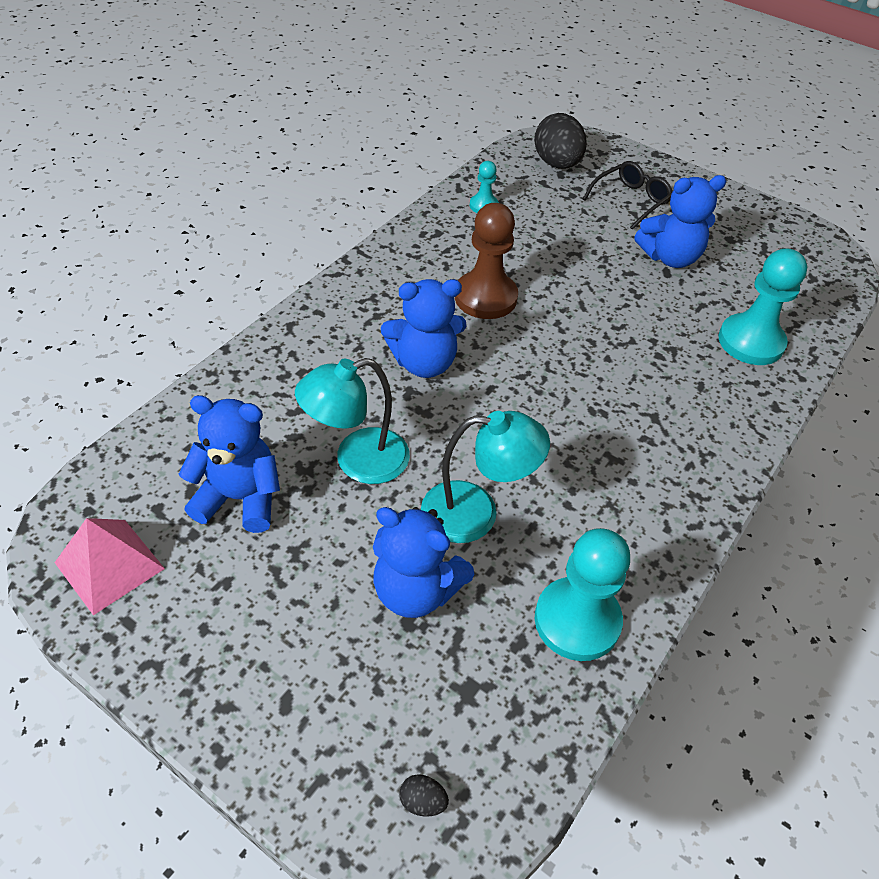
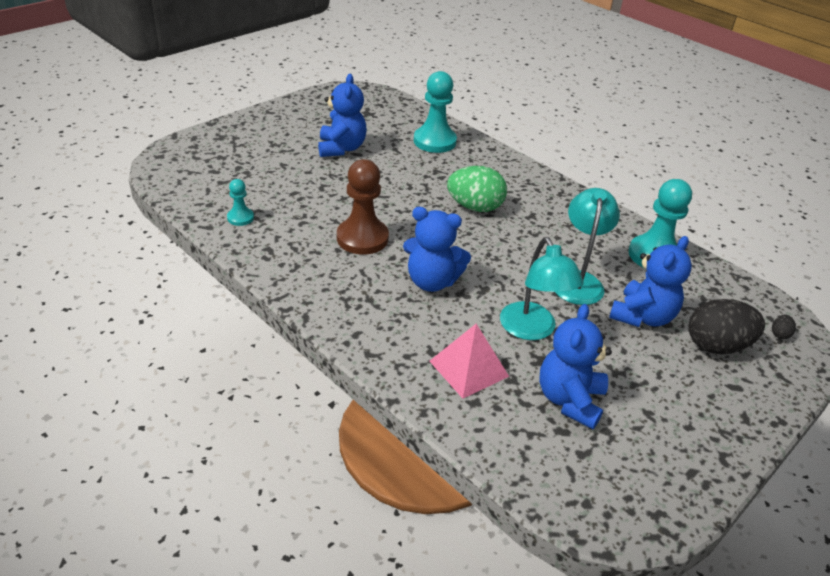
camera: 80 degrees left, 10 degrees down
pink pyramid [54,518,165,615] -> pink pyramid moved to [430,324,509,399]
blue teddy bear [381,279,466,378] -> blue teddy bear turned 105 degrees clockwise [403,207,471,292]
black egg [534,113,587,169] -> black egg moved to [688,299,765,354]
black glasses [583,161,672,230] -> none
none -> green egg [447,166,507,212]

